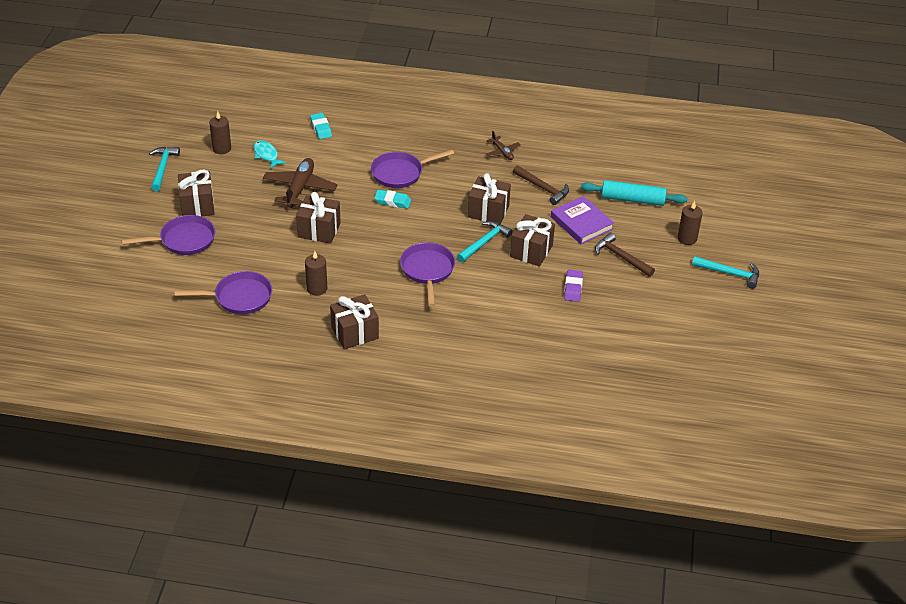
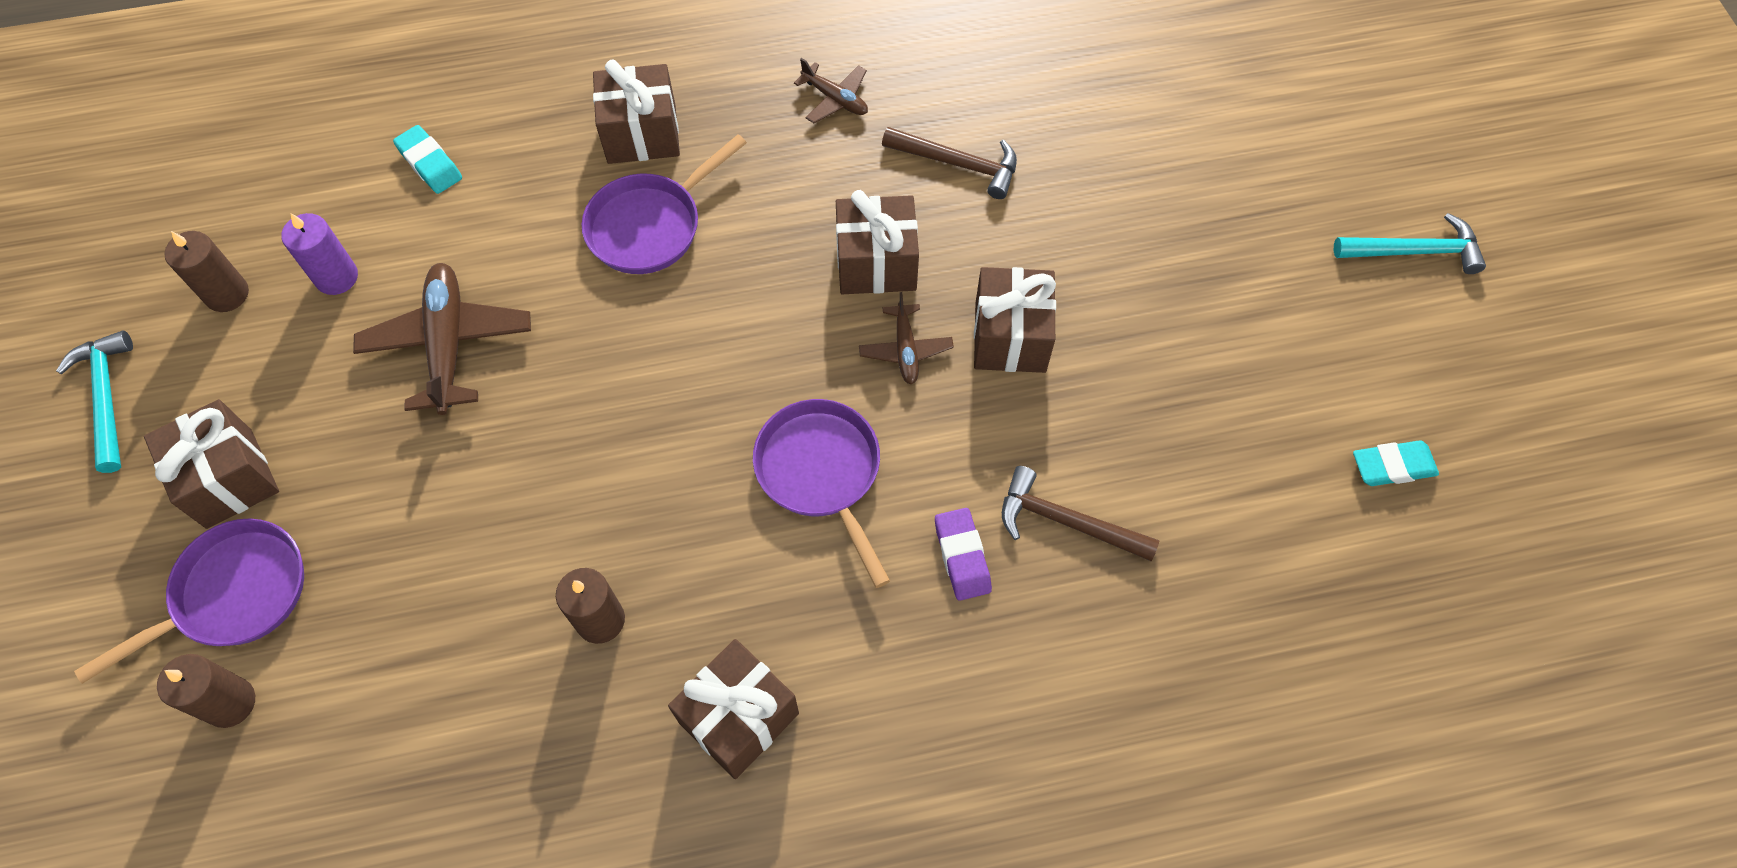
camera: 20 degrees left, 20 degrees up
purple pan [175,271,272,314] -> none
turquoise fish [253,140,286,169] -> purple candle [281,213,358,295]
brown gift [296,192,341,244] -> brown gift moved to [593,60,680,164]
turquoise eraser [374,190,411,209] -> turquoise eraser moved to [1353,440,1439,486]
turquoise hammer [457,221,512,262] -> brown plane [859,292,954,385]
purple book [551,196,614,244] -> none
purple eraser [564,270,583,302] -> purple eraser moved to [935,508,992,601]
turquoise rolling pin [581,180,688,206] -> none
brown hammer [595,232,655,277] -> brown hammer moved to [1002,466,1160,561]
brown candle [677,201,703,245] -> brown candle moved to [157,654,255,728]

